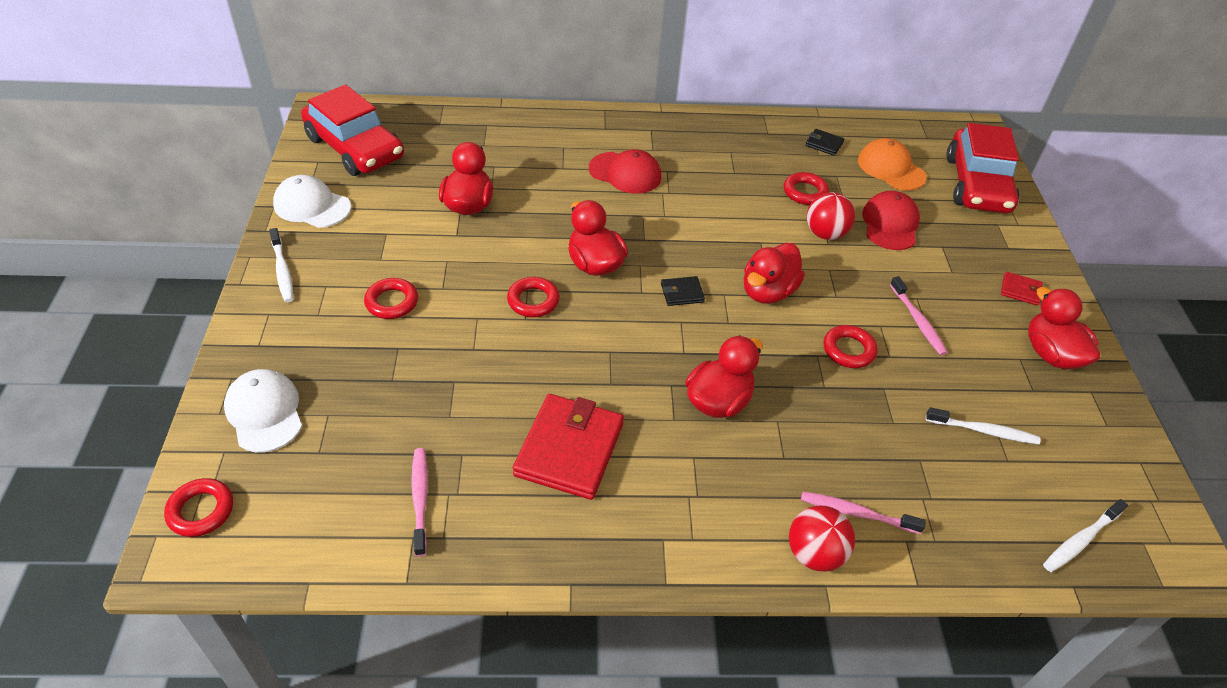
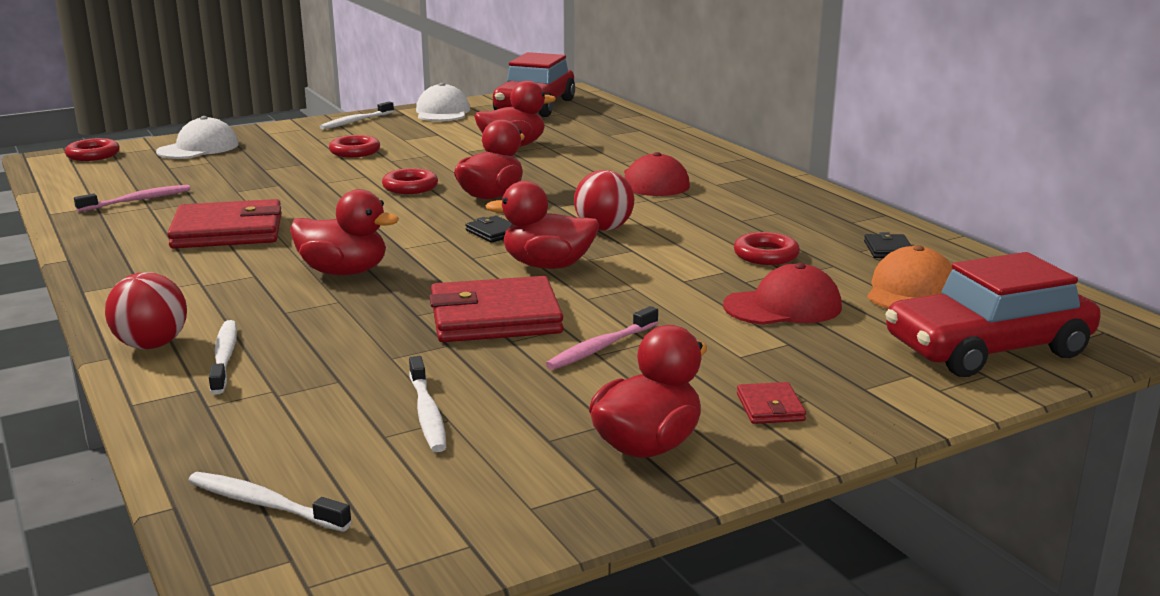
camera: 65 degrees right, 25 degrees down
pink toothbrush [801,492,926,534] -> white toothbrush [209,320,237,395]
red ball [807,192,855,240] -> red ball moved to [574,170,634,231]
red ring [823,325,878,368] -> red wallet [429,276,563,342]

